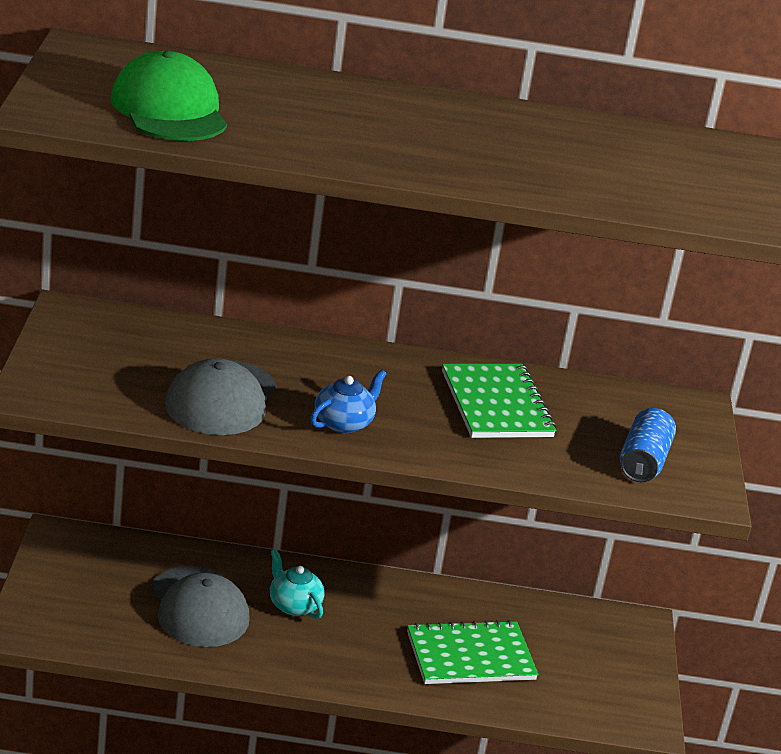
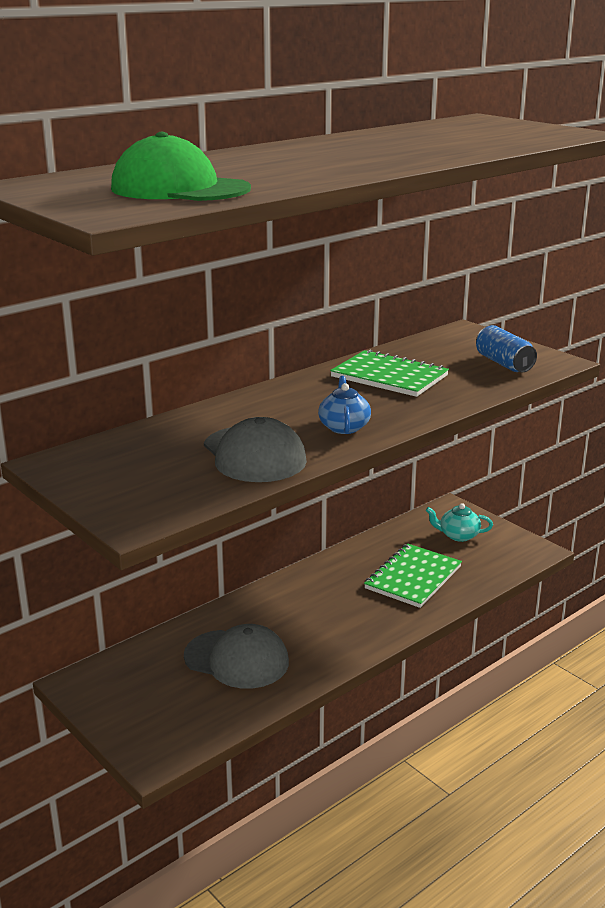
camera: 40 degrees left, 5 degrees down
turquoise teapot [270,549,325,619] -> turquoise teapot moved to [426,503,493,542]

